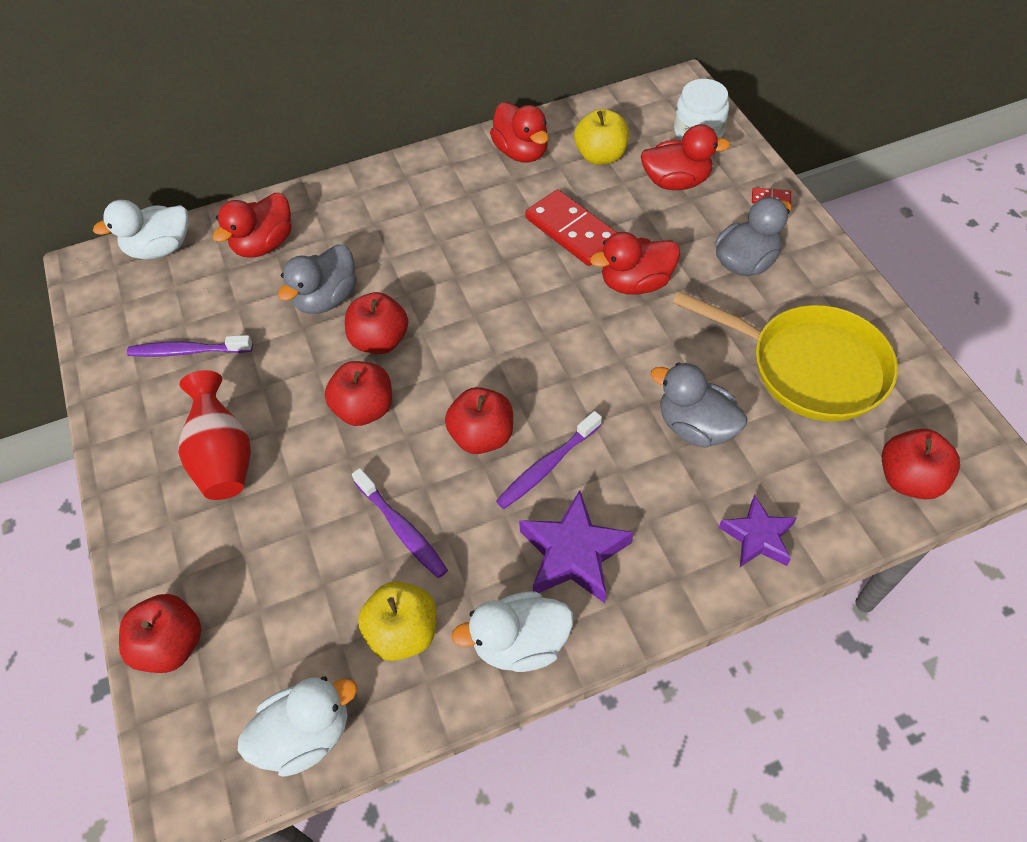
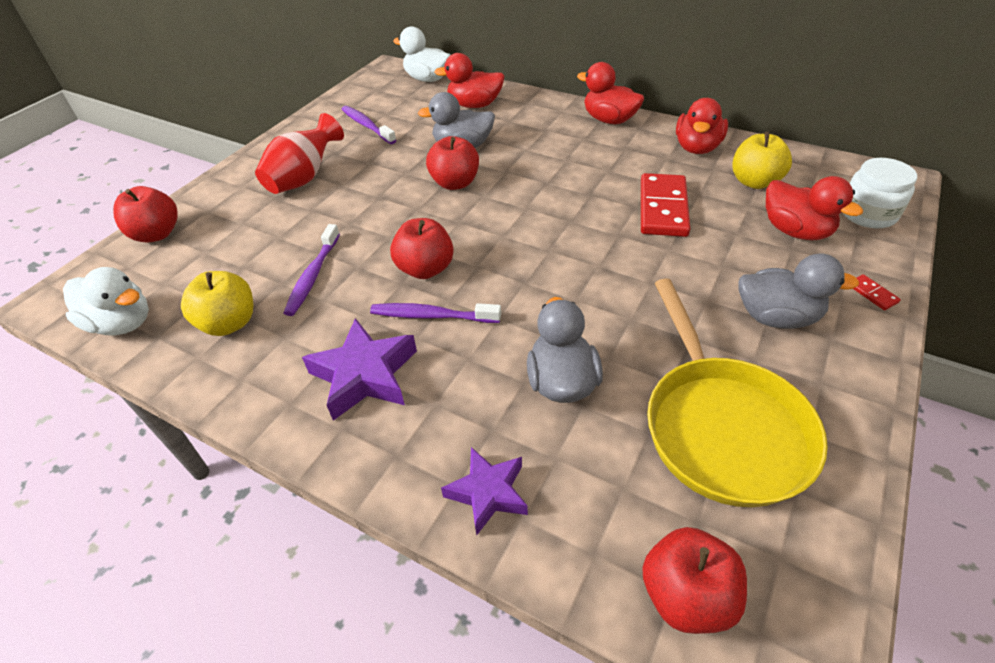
camera: 50 degrees right, 10 degrees down
red apple [325,361,392,426] -> none
white duck [452,591,573,672] -> none
red duck [590,232,680,295] -> red duck moved to [577,62,644,124]

